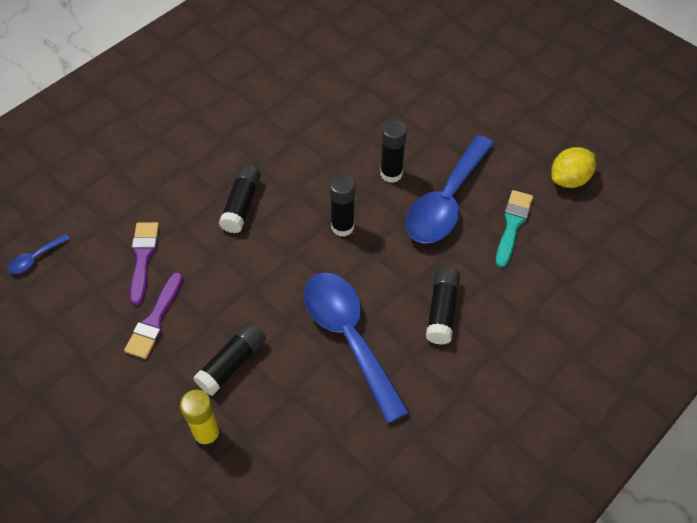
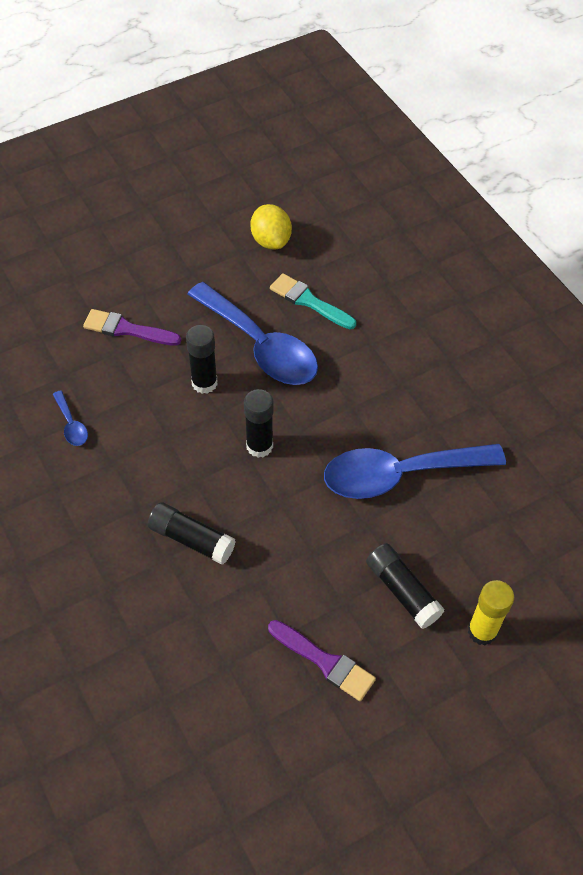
camera: 75 degrees left, 0 degrees up
blue spoon [8,234,70,274] -> blue spoon moved to [53,390,88,446]
purple brush [130,222,159,305] -> purple brush moved to [83,309,181,346]
black glue stick [426,267,460,345] -> none

